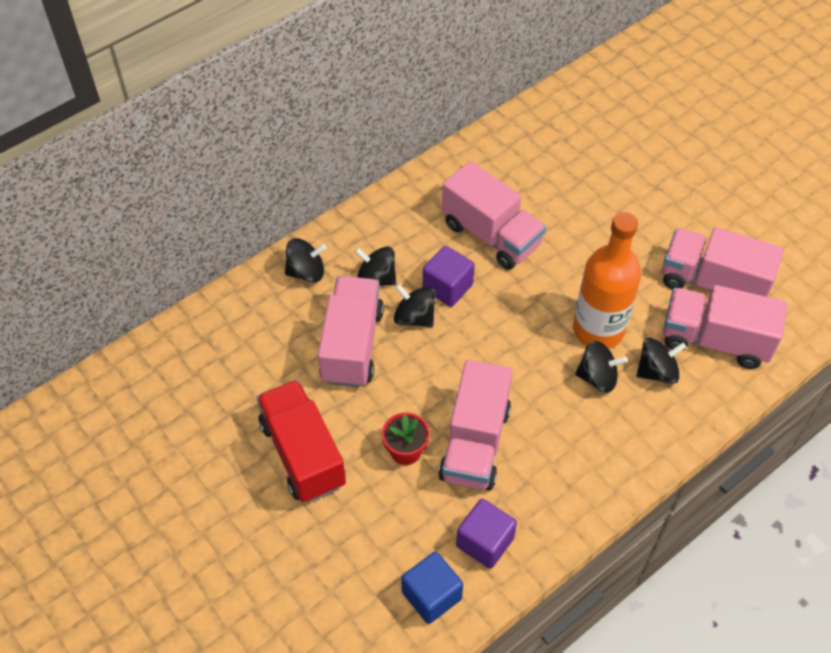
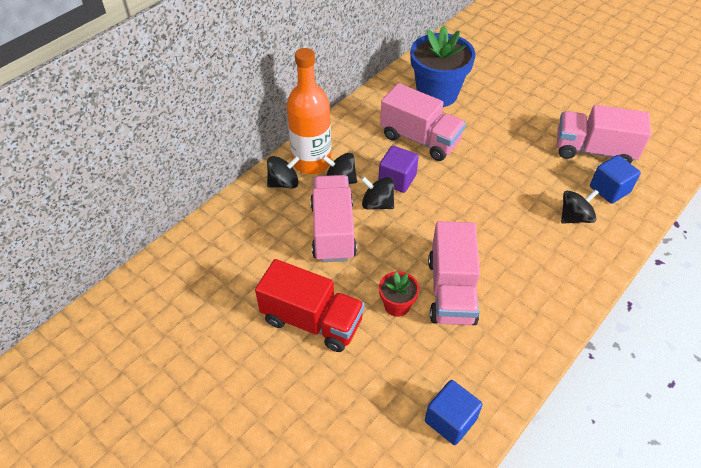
camera: 10 degrees left, 5 degrees down
red truck [257,380,346,503] -> red truck turned 150 degrees clockwise [255,259,365,352]
purple cube [456,499,517,569] -> none
orange bottle [573,212,641,349] -> orange bottle moved to [287,48,331,174]
black spinning top [575,341,627,393] -> none
pink truck [663,285,787,369] -> blue cube [590,155,641,204]
none -> blue flower pot [410,26,476,107]

